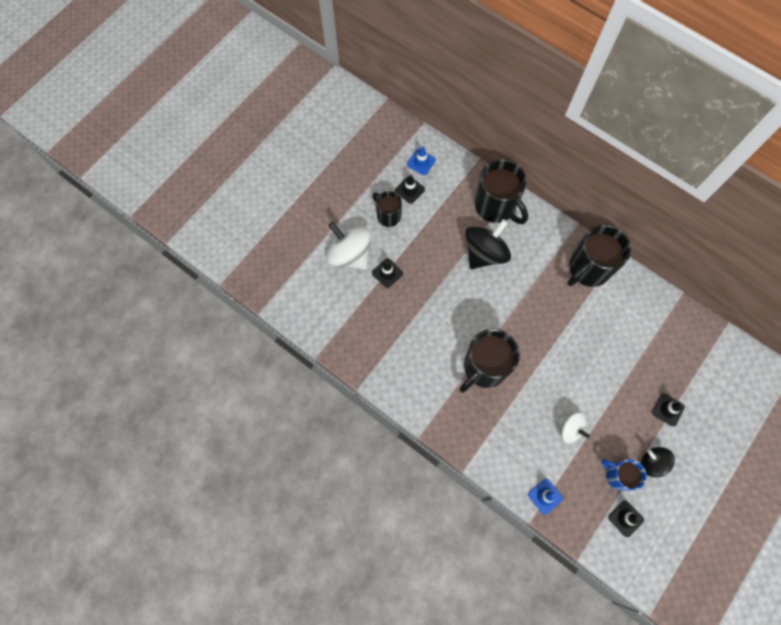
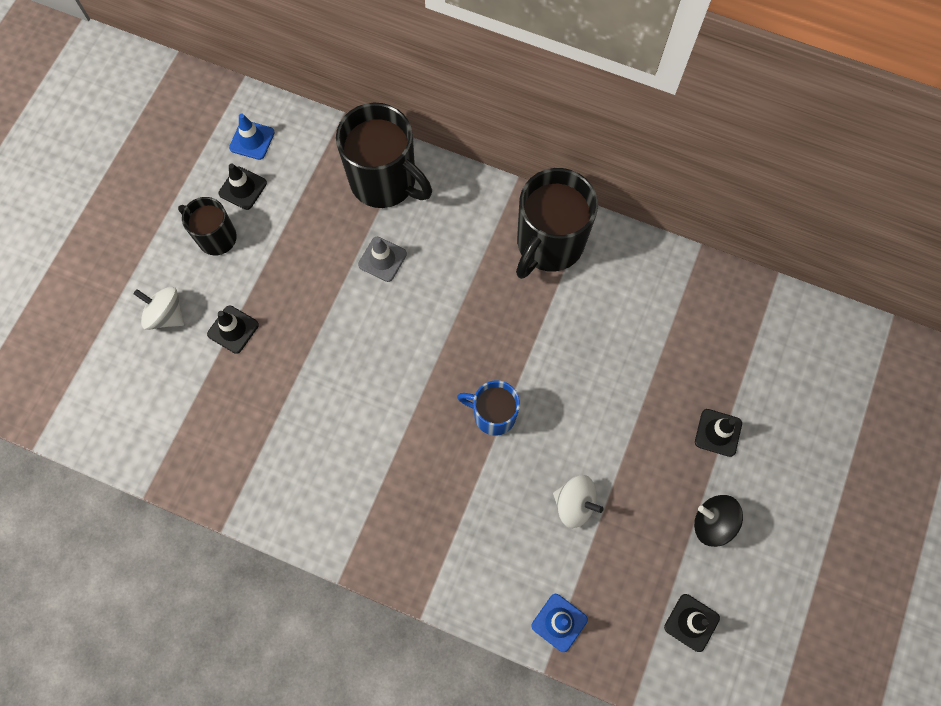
camera: 15 degrees left, 0 degrees up
white spinning top [326,222,371,270] -> white spinning top [134,287,185,330], size x0.58
black mug [460,329,520,393] -> none
black spinning top [465,219,511,269] -> grey traffic cone [358,237,407,282]
blue mug [601,459,647,491] -> blue mug moved to [457,381,520,436]

